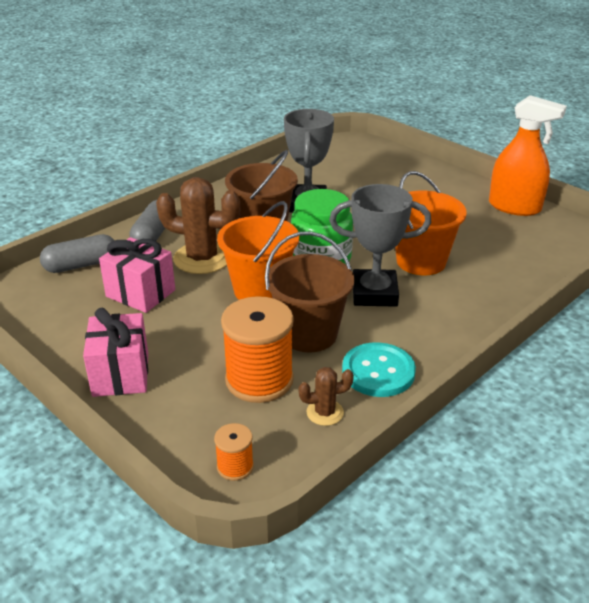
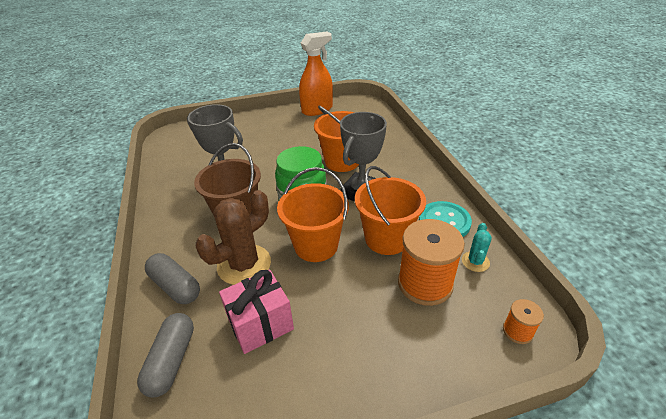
camera: 60 degrees left, 5 degrees up
pink gift [83,307,148,397] -> none
brown bucket [265,231,354,352] -> orange bucket [355,166,426,255]
brown cactus [298,367,354,426] -> turquoise cactus [462,223,492,272]

